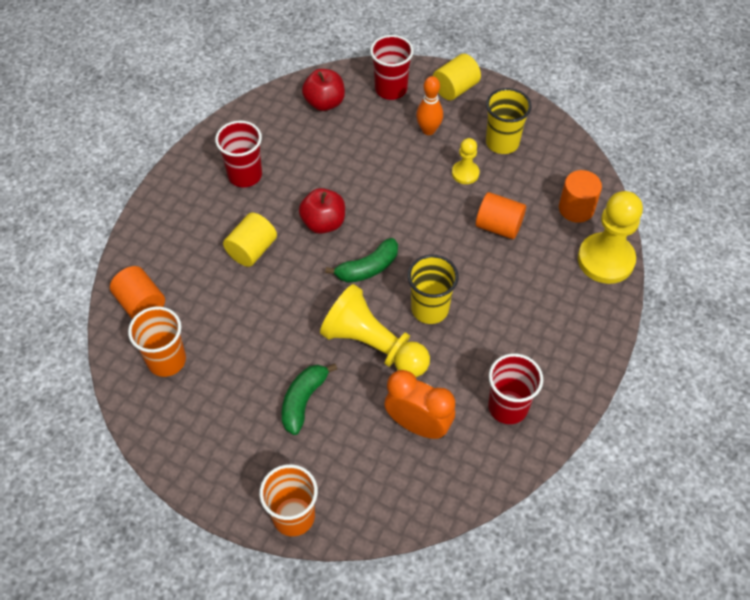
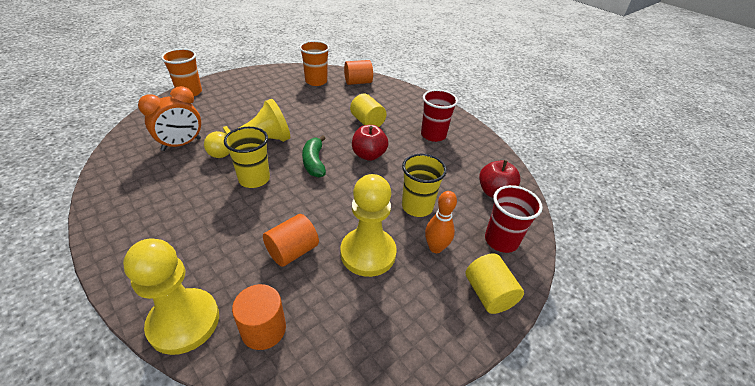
camera: 110 degrees right, 15 degrees down
green banana [282,363,337,435] -> none
yellow pawn [452,138,479,184] -> yellow pawn [340,174,397,277], size x1.94
yellow cup [486,88,532,154] -> yellow cup moved to [402,154,447,217]
red cup [488,354,543,424] -> none

